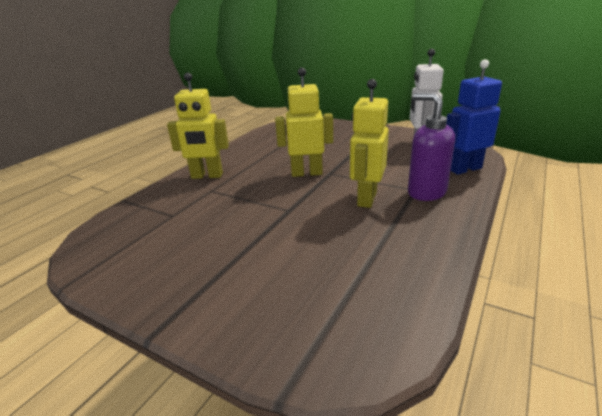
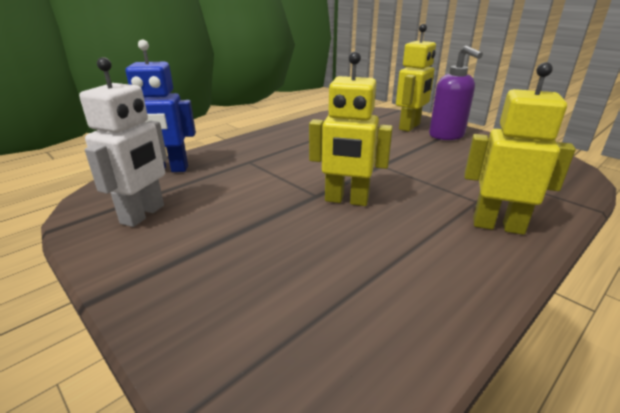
camera: 165 degrees left, 0 degrees up
yellow robot [350,79,389,208] -> yellow robot moved to [396,24,436,132]
purple soap dispenser [408,93,455,201] -> purple soap dispenser moved to [429,46,483,140]

